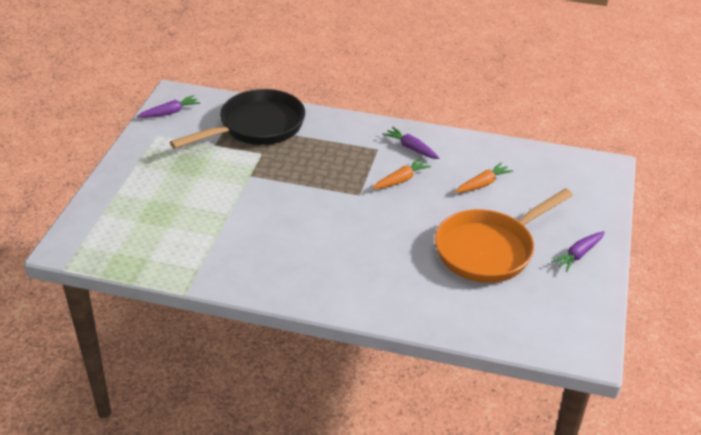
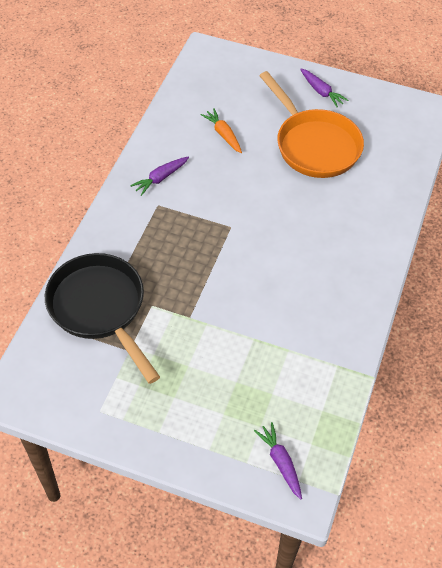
camera: 85 degrees left, 15 degrees up
purple carrot [137,95,201,118] -> purple carrot moved to [254,422,302,500]
orange carrot [372,158,431,189] -> none

